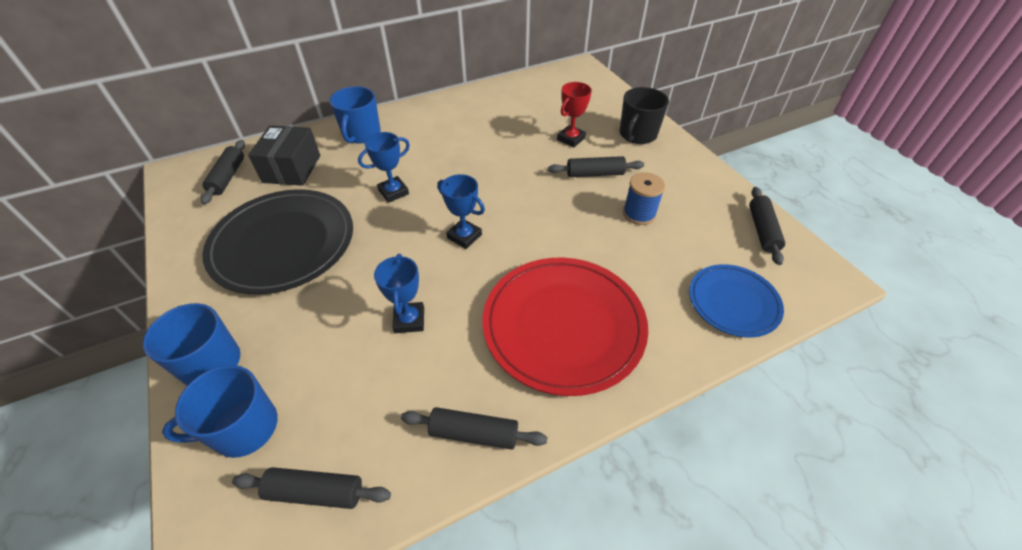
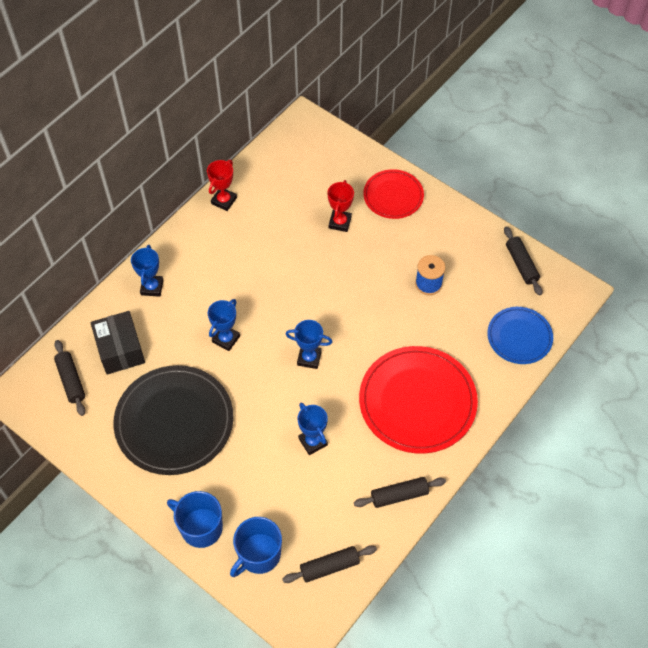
camera: 25 degrees left, 10 degrees up
blue mug [330,86,381,143] -> blue trophy [131,245,163,297]
black rolling pin [548,156,644,177] -> none
black mug [619,87,669,144] -> red plate [363,169,424,219]
none -> red trophy [207,160,237,211]

